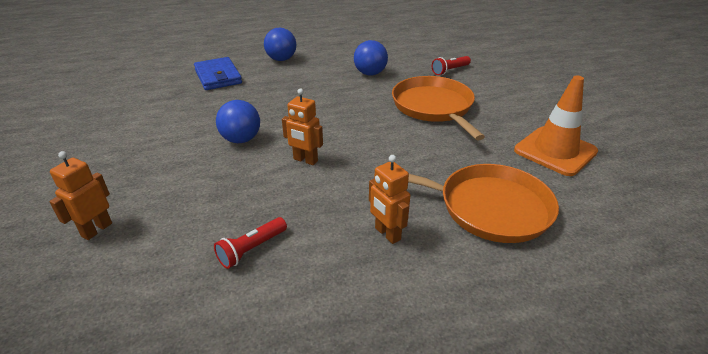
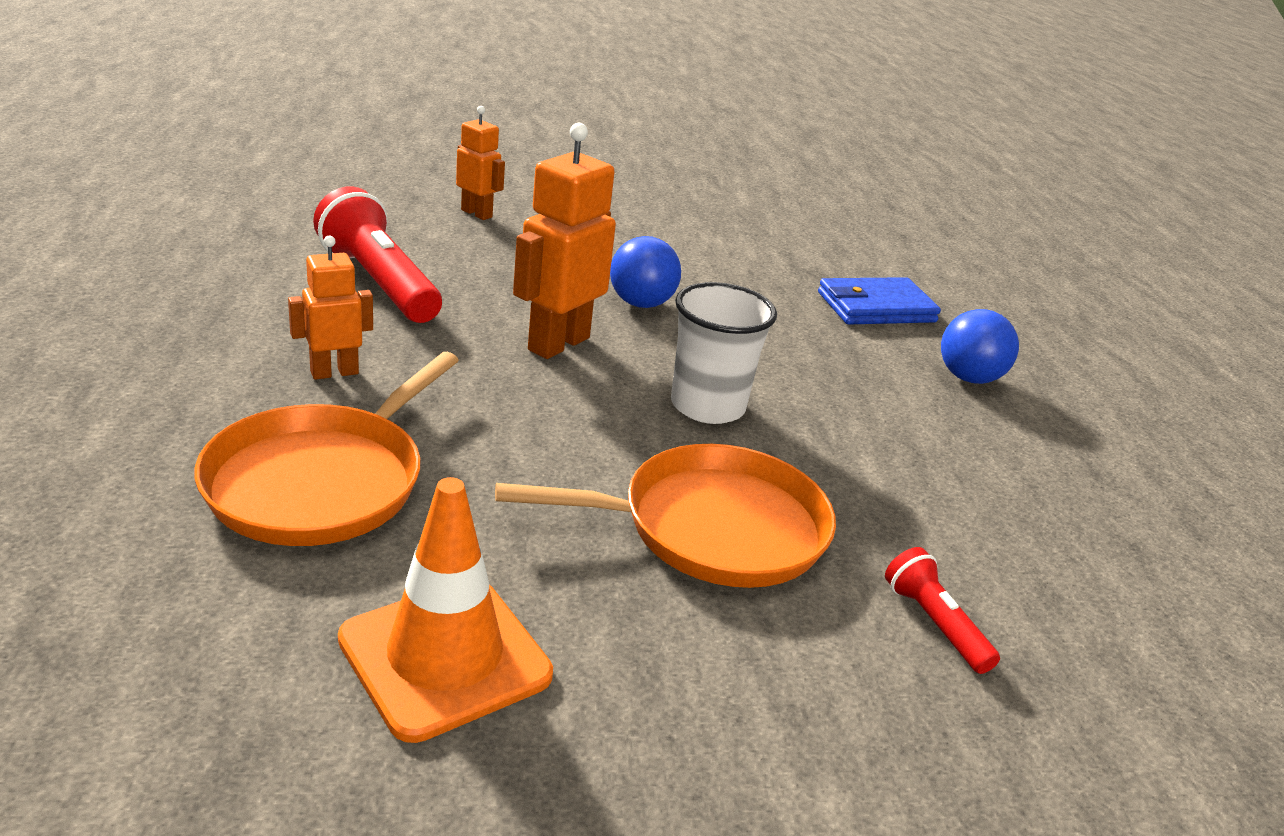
camera: 95 degrees right, 5 degrees down
red flashlight [214,217,287,269] -> red flashlight [313,186,442,323], size x1.96
orange robot [282,88,323,165] -> orange robot [513,123,616,359], size x1.67
blue ball [354,40,388,75] -> none
none -> white cup [671,282,777,424]

